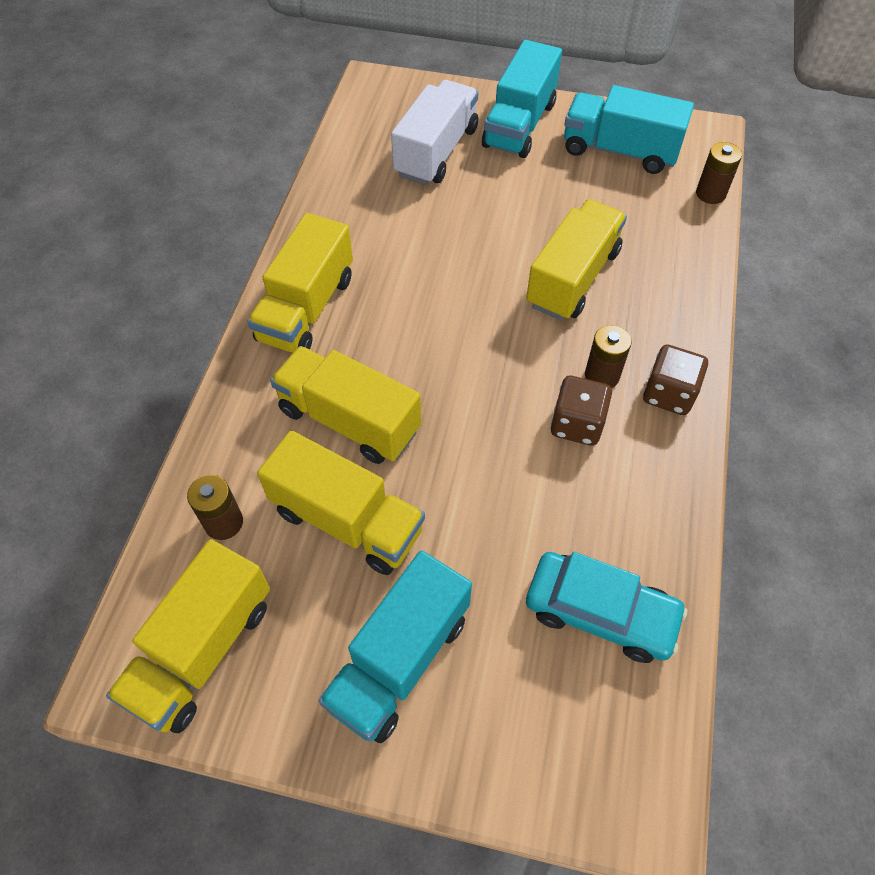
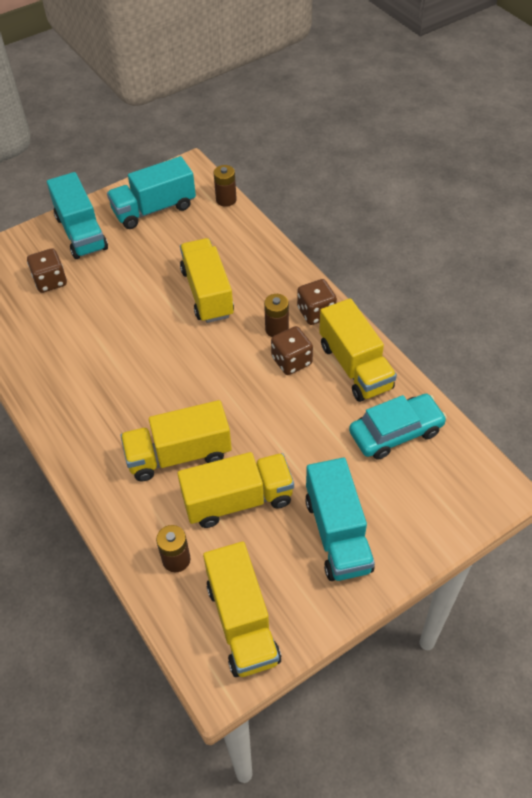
camera: 45 degrees left, 5 degrees down
yellow truck [247,213,353,353] -> yellow truck moved to [319,298,397,402]
white truck [391,80,478,185] -> brown dice [27,248,67,293]

